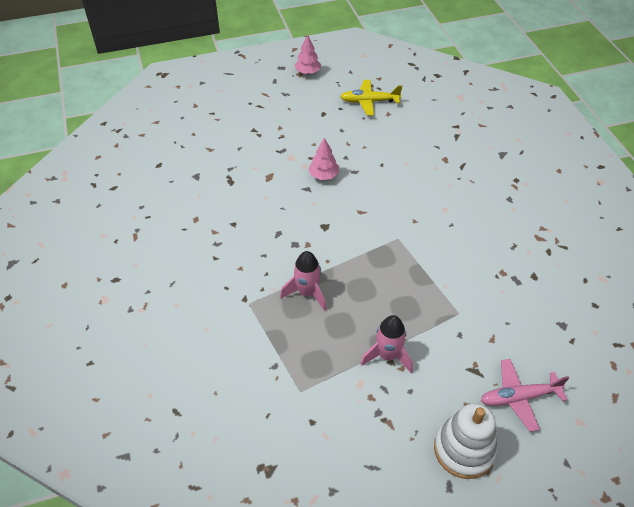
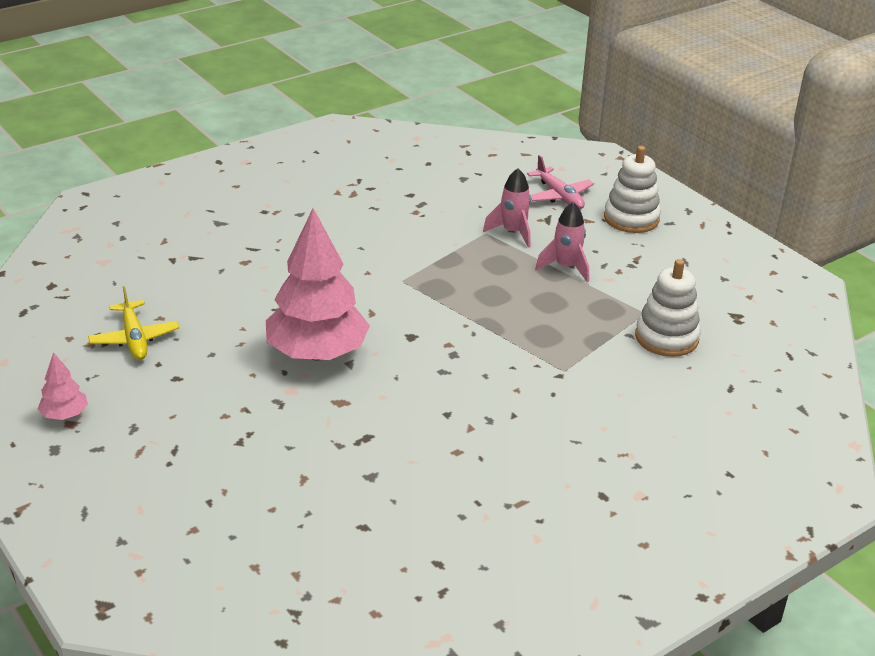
camera: 110 degrees left, 15 degrees down
pink rocket [280,251,326,311] -> pink rocket moved to [483,168,531,248]
pink tree [308,138,339,180] -> pink tree [266,208,370,361], size x2.29
none -> white stacking toy [635,259,701,357]

